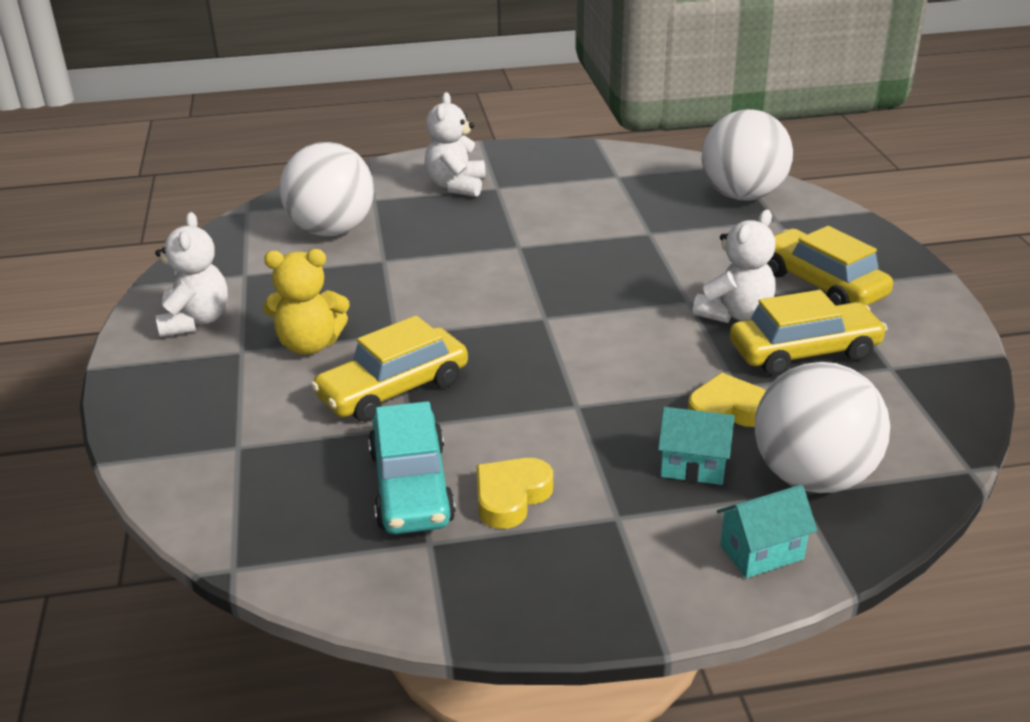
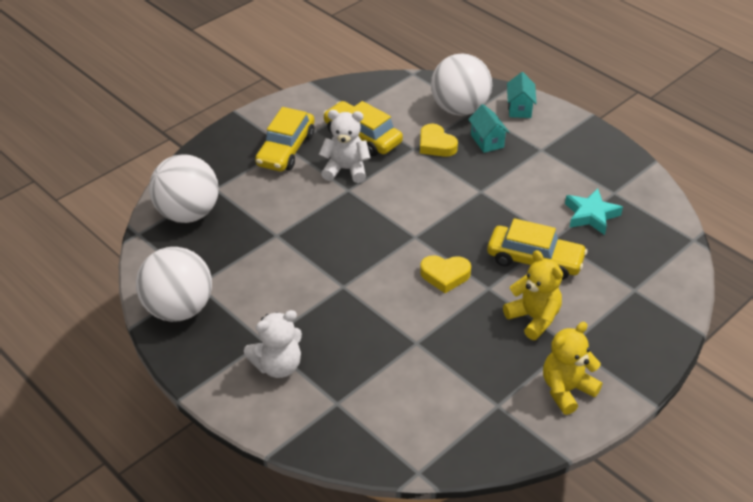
camera: 125 degrees left, 10 degrees up
white teddy bear [155,212,228,337] -> yellow teddy bear [543,322,602,415]
white ball [280,142,374,236] -> white ball moved to [136,247,212,322]
turquoise car [368,401,456,534] -> turquoise star [565,188,623,235]
yellow heart [476,458,553,529] -> yellow heart moved to [420,255,471,293]
turquoise house [717,485,817,578] -> turquoise house turned 60 degrees clockwise [507,72,537,118]

